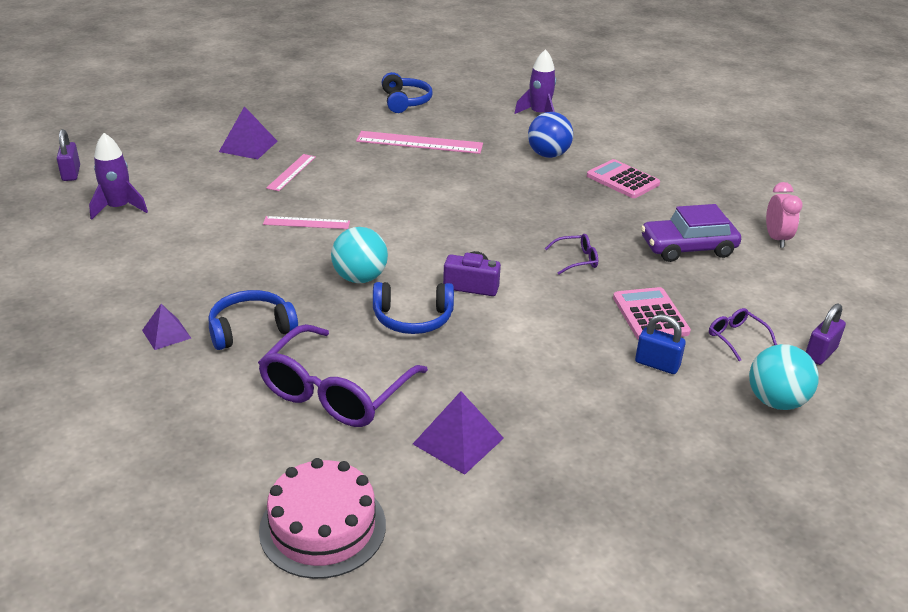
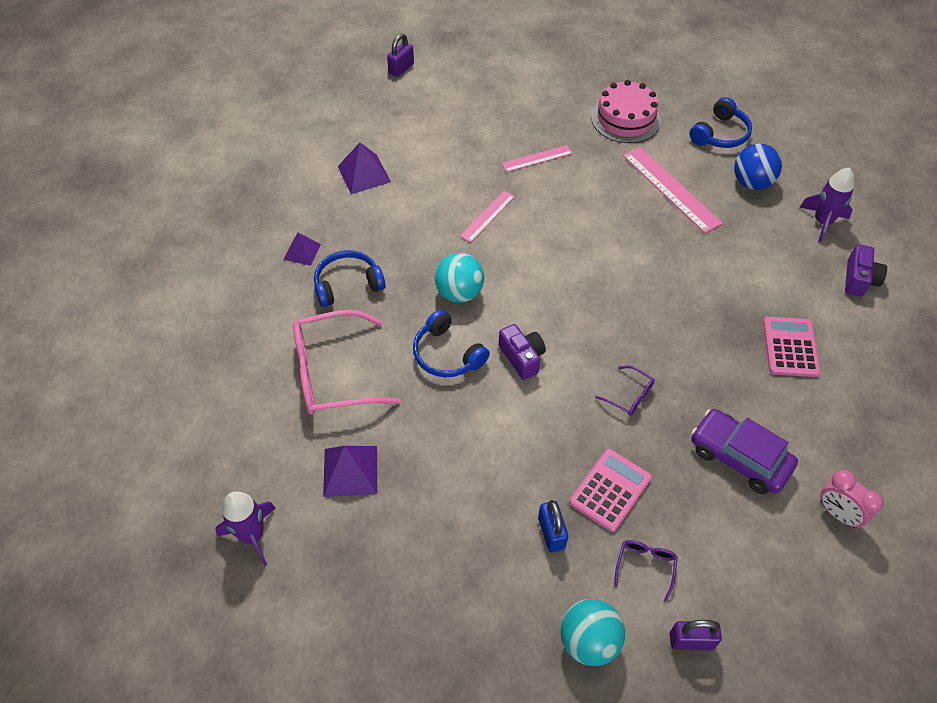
camera: 50 degrees right, 20 degrees up
purple rocket [89,133,148,220] -> purple rocket moved to [215,491,276,566]
blue headphones [208,290,298,350] -> blue headphones turned 45 degrees counterclockwise [314,250,386,307]
purple pyramid [219,106,277,159] -> purple pyramid moved to [338,142,391,194]
purple glasses [258,324,428,427] -> pink glasses [293,310,401,415]
pink cake [259,458,386,579] -> pink cake moved to [591,80,661,143]
pink ruler [263,216,350,229] -> pink ruler turned 75 degrees clockwise [460,191,515,243]
blue ball [528,112,573,158] -> blue ball moved to [734,143,782,190]
pink clock [766,182,803,248] -> pink clock turned 90 degrees clockwise [820,470,884,528]
none -> purple camera [845,244,887,297]

